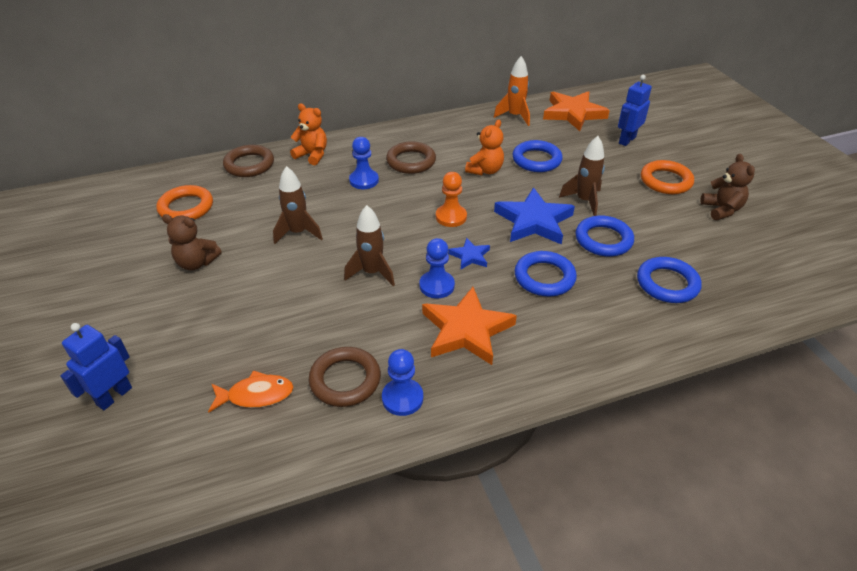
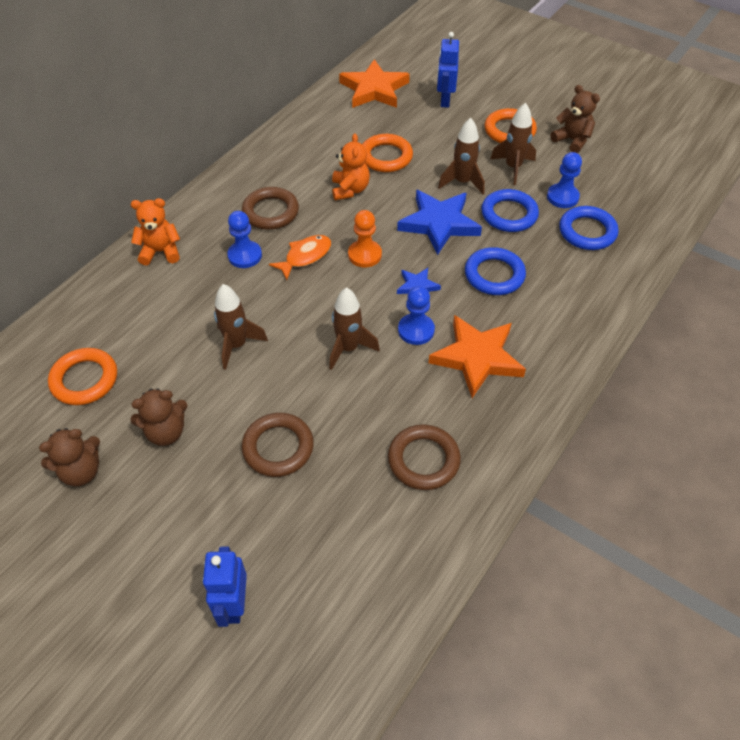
camera: 35 degrees left, 10 degrees up
orange fish [208,370,294,413] -> orange fish moved to [269,235,331,280]
brown ring [223,145,274,177] -> brown ring moved to [241,413,314,477]
blue pawn [382,349,423,416] -> blue pawn moved to [547,152,582,208]
orange rocket [494,56,530,126] -> none
blue ring [512,140,563,172] -> orange ring [362,134,413,172]
none -> brown teddy bear [39,428,100,486]
none -> brown rocket [490,103,536,185]

